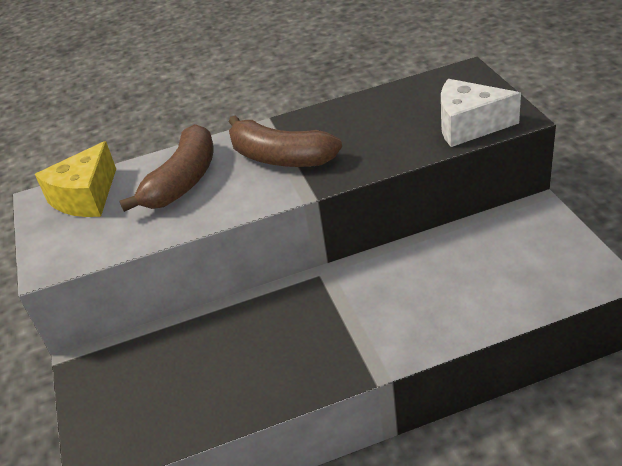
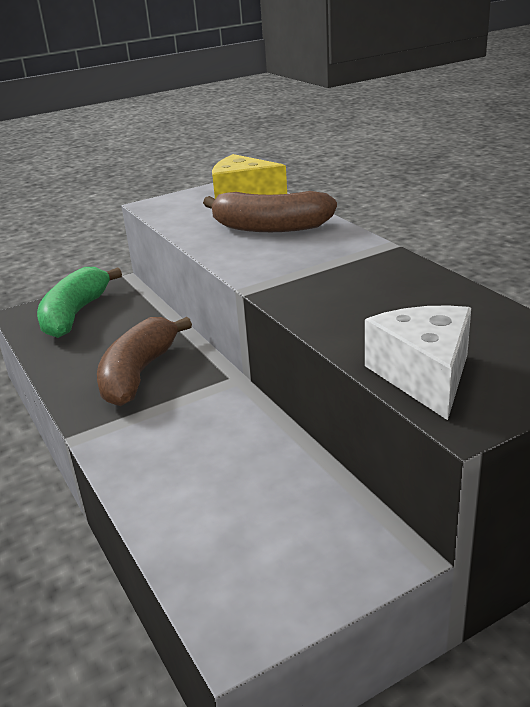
camera: 75 degrees right, 10 degrees down
brown banana [229,115,342,167] -> brown banana moved to [97,317,192,406]
none -> green banana [37,267,122,338]

